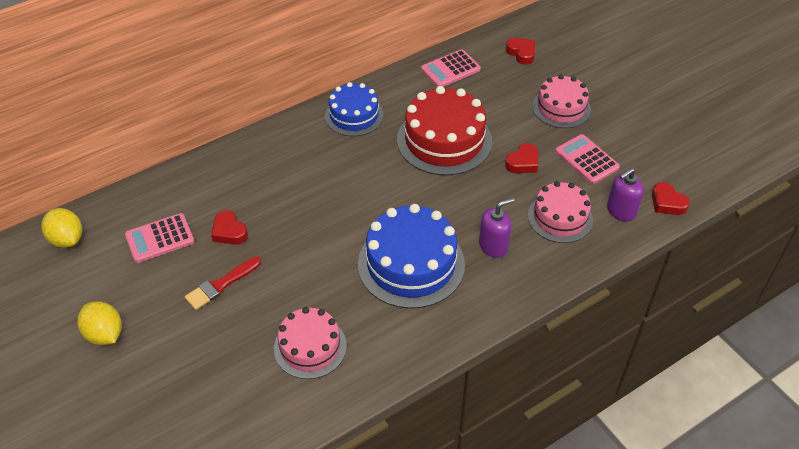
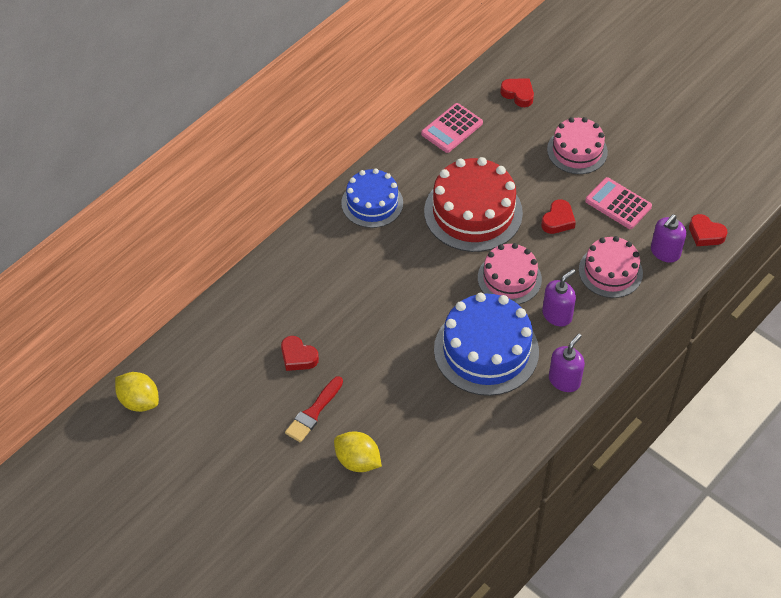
camera: 15 degrees left, 5 degrees up
yellow lemon [78,301,122,345] -> yellow lemon moved to [334,431,382,472]
pink calculator [125,213,195,263] -> none
pink cake [274,307,347,379] -> pink cake moved to [478,243,542,304]
none -> purple soap dispenser [549,334,585,392]

